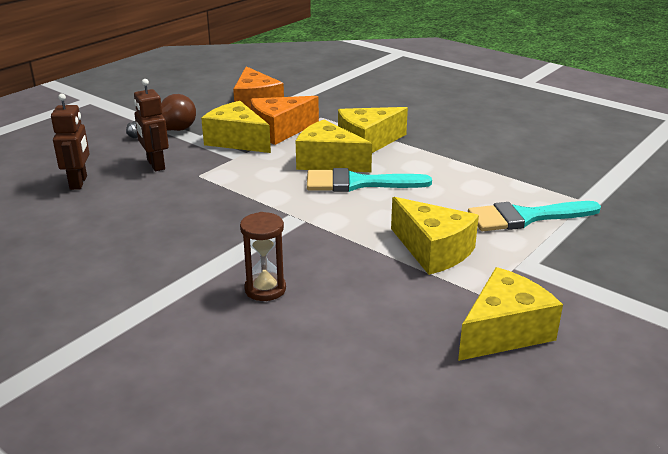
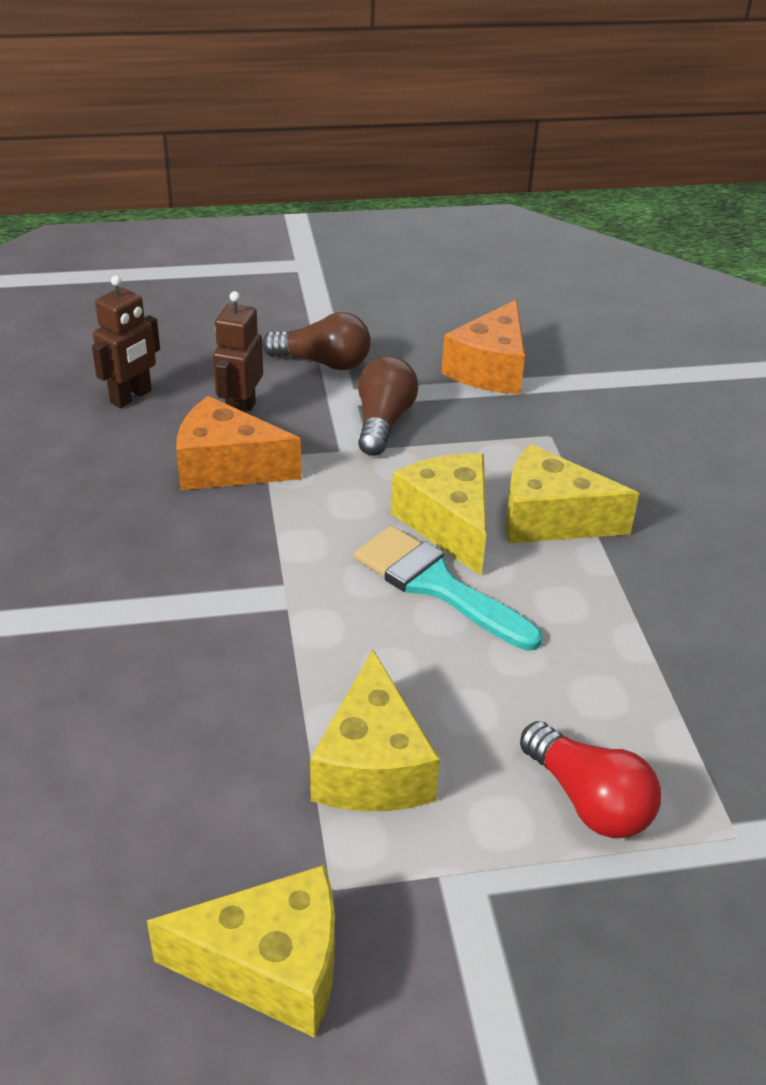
camera: 40 degrees right, 10 degrees up
yellow cheese [201,101,271,153] -> brown light bulb [358,356,419,456]
brown hourglass [240,212,286,301] -> none
orange cheese [251,96,319,145] -> orange cheese moved to [176,396,301,490]
turquoise brush [468,201,601,231] -> red light bulb [520,721,661,838]

